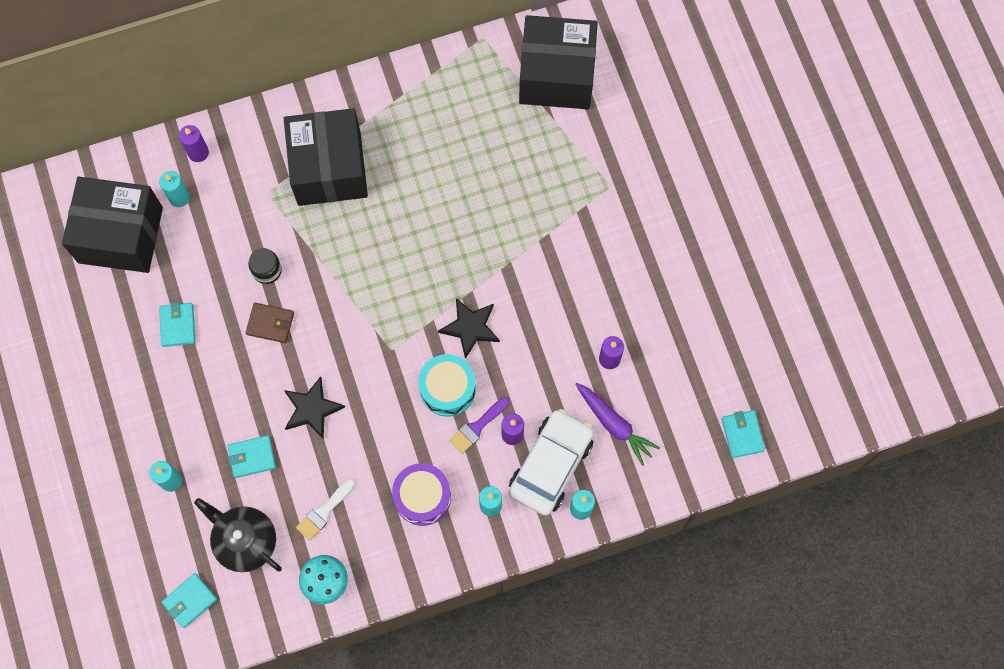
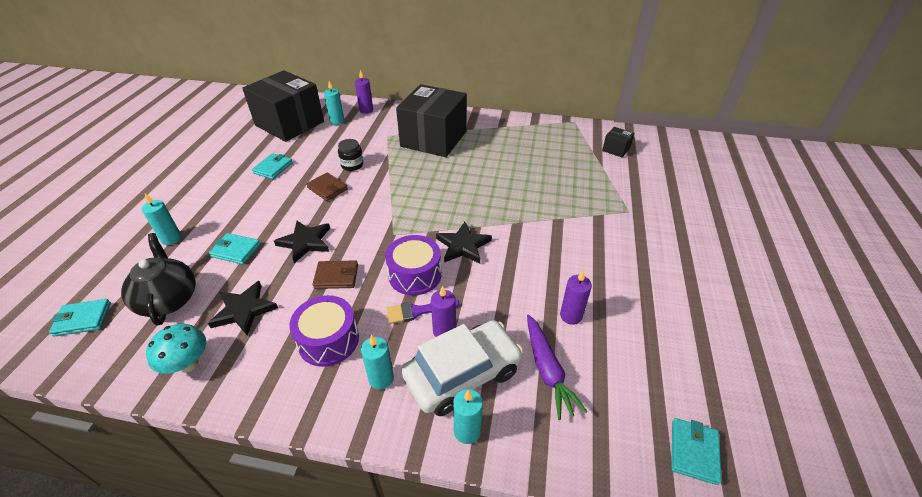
camera: 30 degrees right, 30 degrees down
white brush [296,479,355,540] -> black star [208,281,278,336]
turquoise drum [419,354,476,417] -> purple drum [385,235,441,295]
black box [519,15,598,109] -> black box [602,127,634,158], size x0.40
none -> brown wallet [313,260,358,289]

